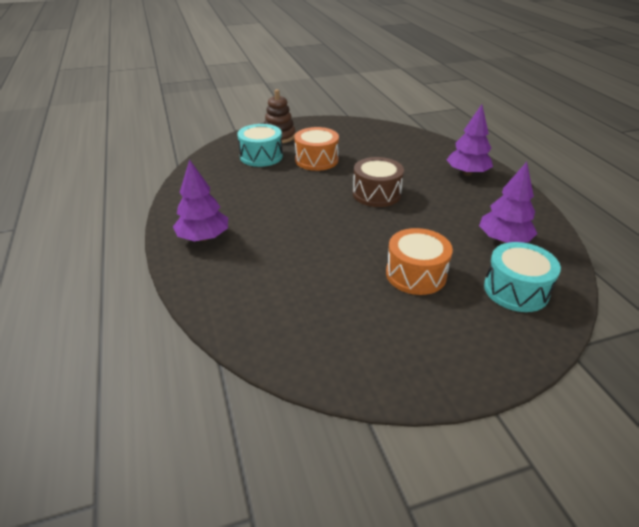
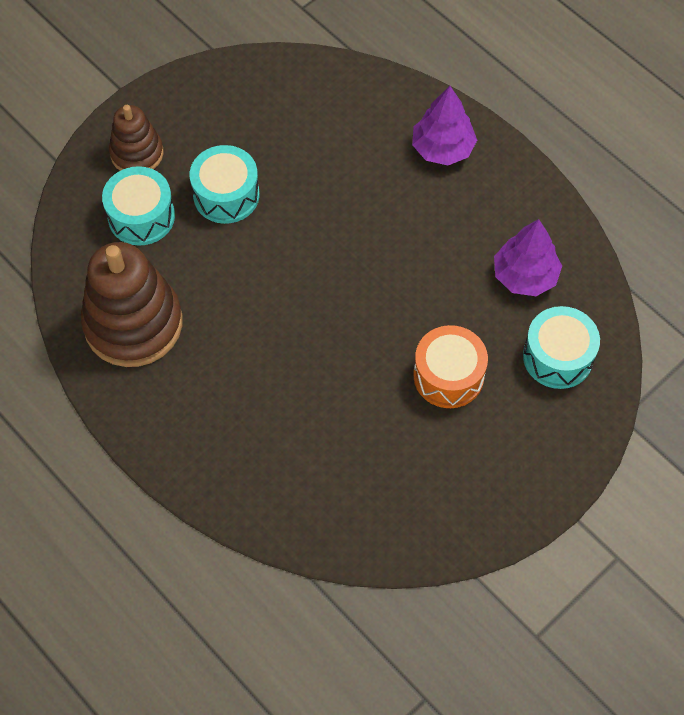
camera: 25 degrees left, 25 degrees up
purple tree [173,159,228,241] -> none
orange drum [294,127,339,171] -> turquoise drum [190,145,260,224]
brown drum [353,157,404,207] -> none
none -> brown stacking toy [81,242,182,367]

